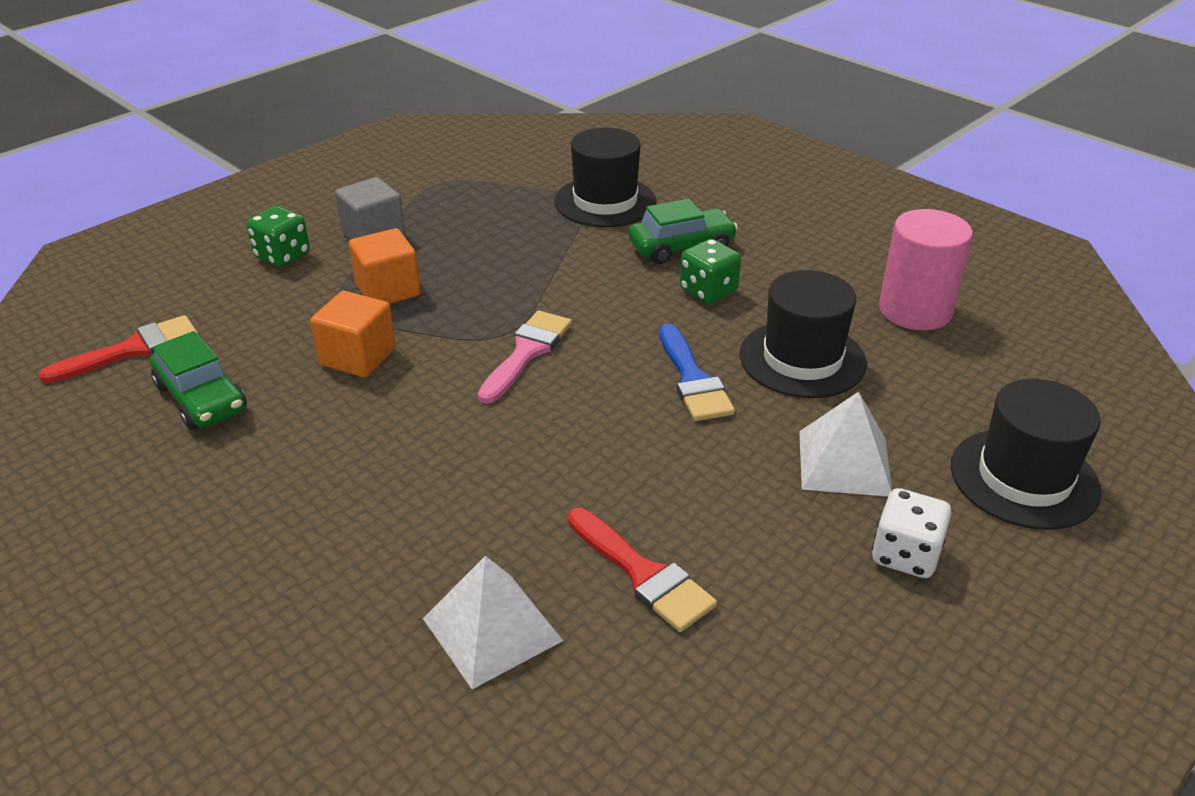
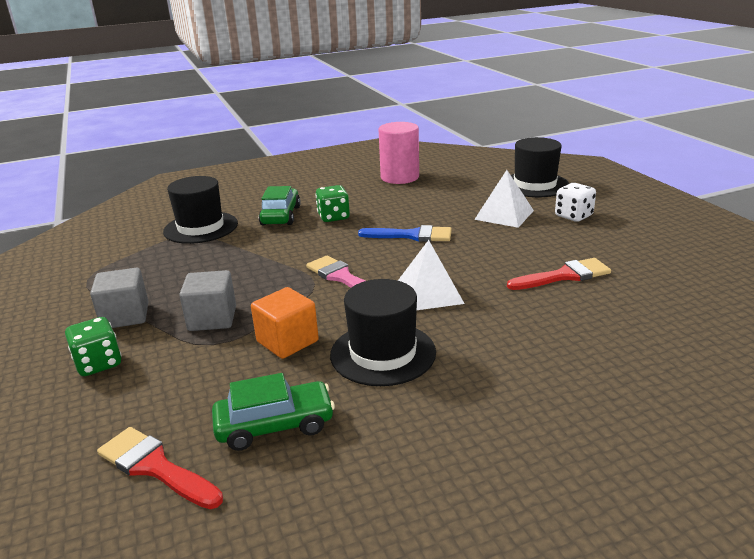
camera: 65 degrees left, 10 degrees down
red brush [39,315,199,383] -> red brush turned 45 degrees counterclockwise [97,427,223,509]
orange cube [349,228,421,304] -> grey cube [179,270,236,331]
white pyramid [423,556,563,689] -> white pyramid moved to [398,240,465,310]
black hat [740,270,867,398] -> black hat moved to [330,279,436,386]

